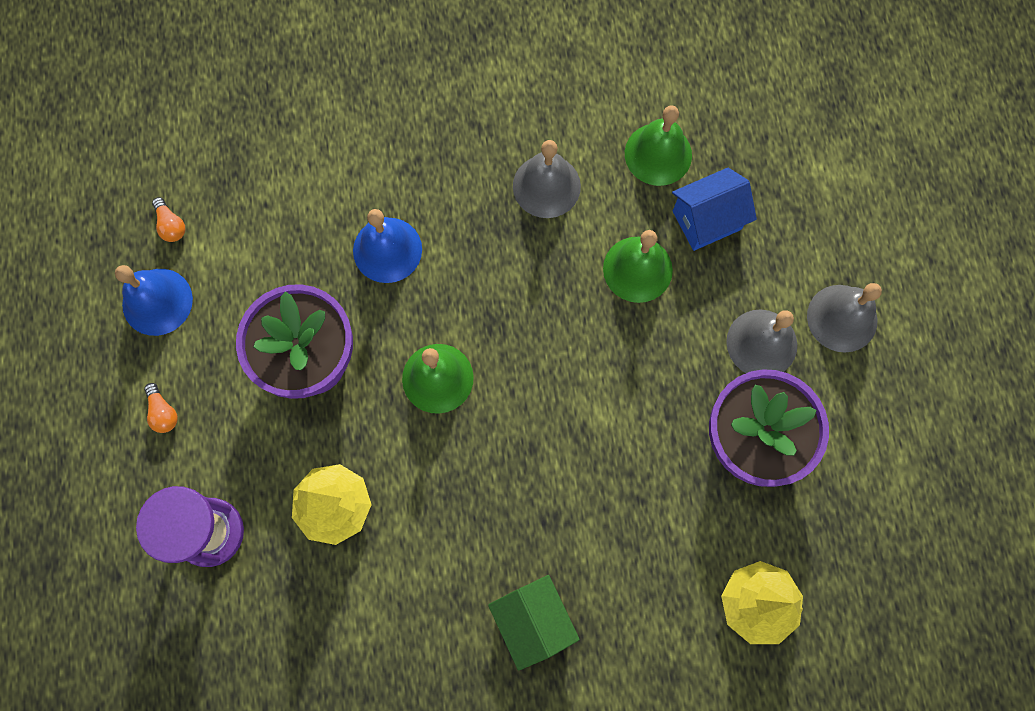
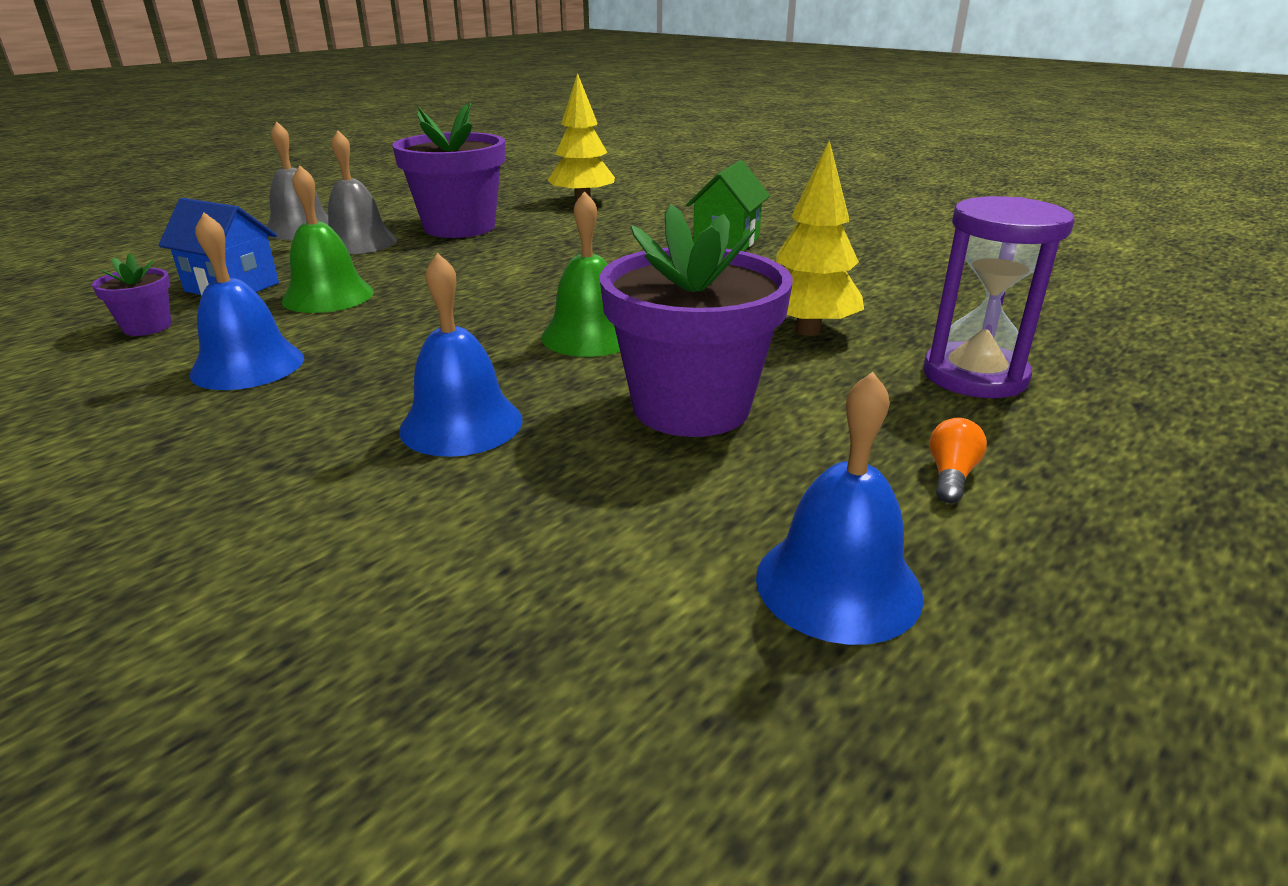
camera: 130 degrees left, 45 degrees down
orange light bulb [152,197,185,242] -> none
grey bell [513,140,581,218] -> blue bell [189,212,304,390]
green bell [625,105,692,186] -> purple flower pot [92,253,171,336]

